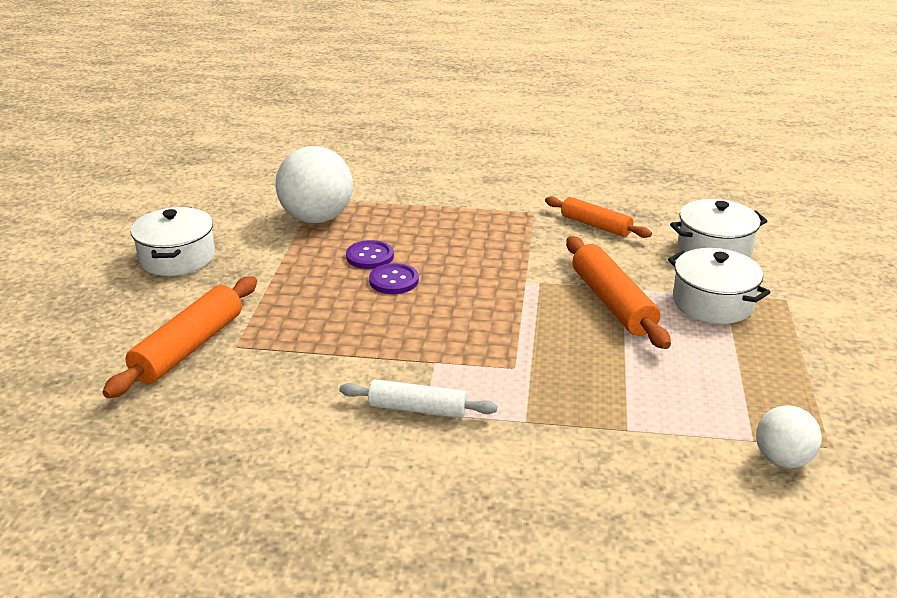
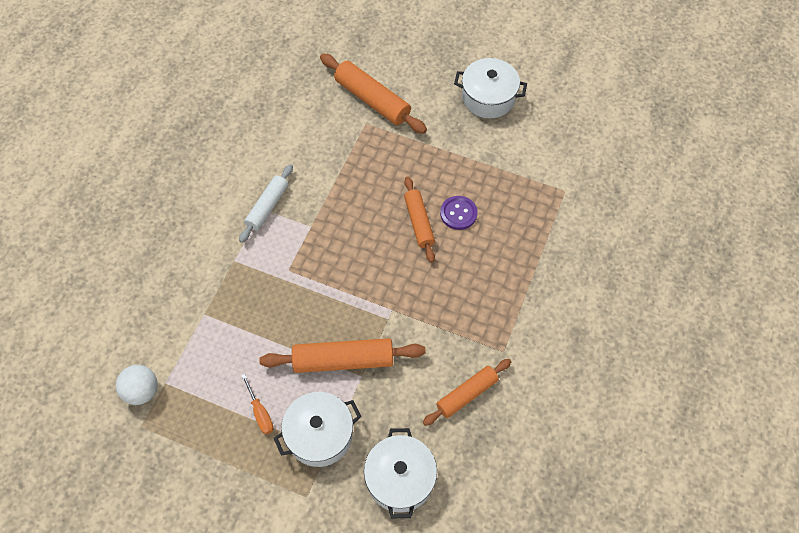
camera: 105 degrees right, 30 degrees up
white ball [275,146,353,223] -> none
purple button [369,263,419,294] -> orange rolling pin [404,177,435,263]
none -> orange screwdriver [242,374,274,434]

